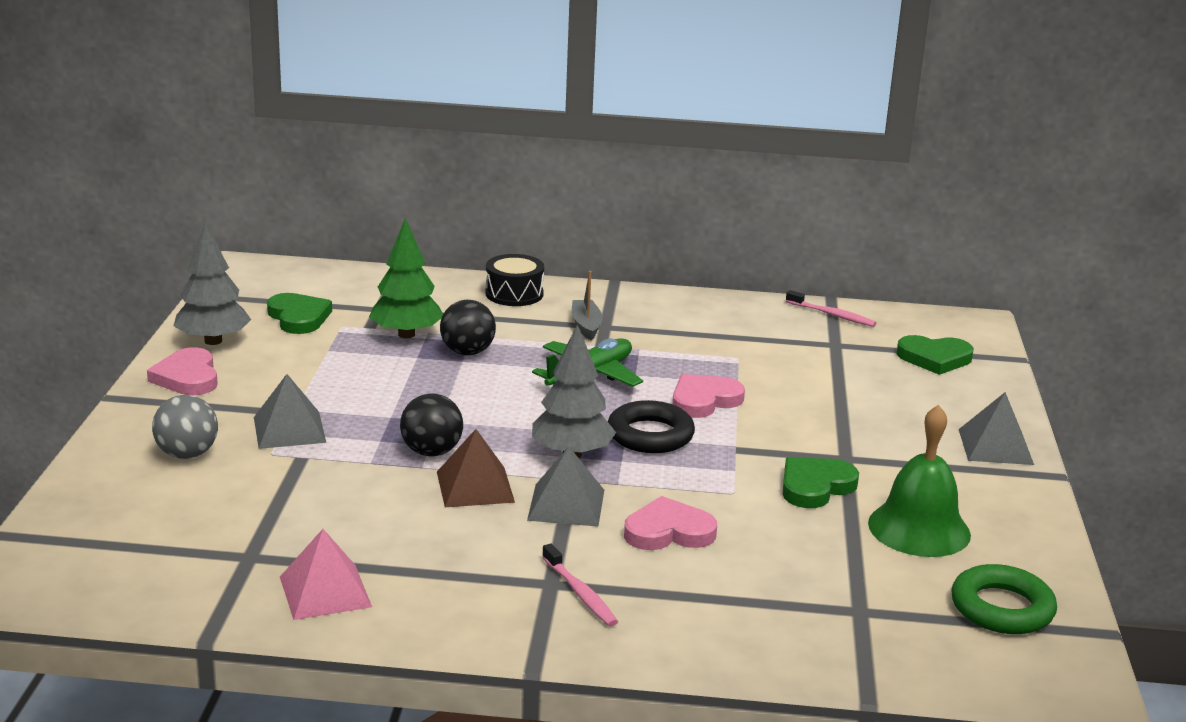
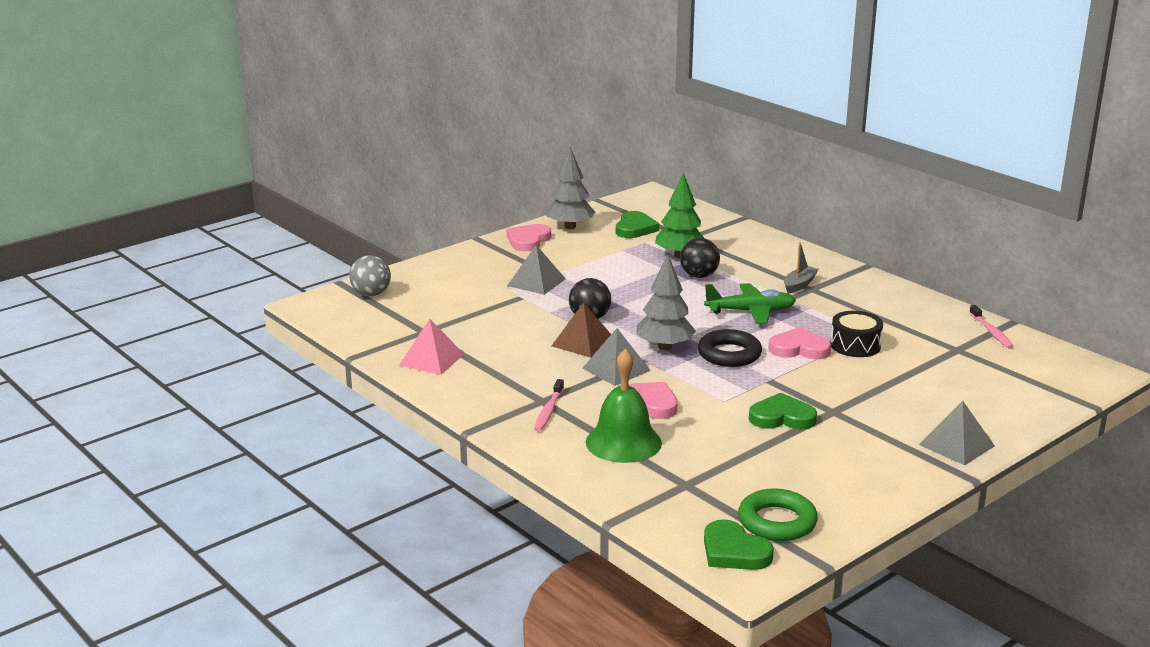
camera: 45 degrees right, 0 degrees up
grey ball [152,395,218,459] -> grey ball moved to [349,255,391,296]
black drum [485,254,544,306] -> black drum moved to [831,311,883,357]
green bell [868,404,971,557] -> green bell moved to [586,349,662,463]
green heart [896,335,974,375] -> green heart moved to [704,519,774,570]

